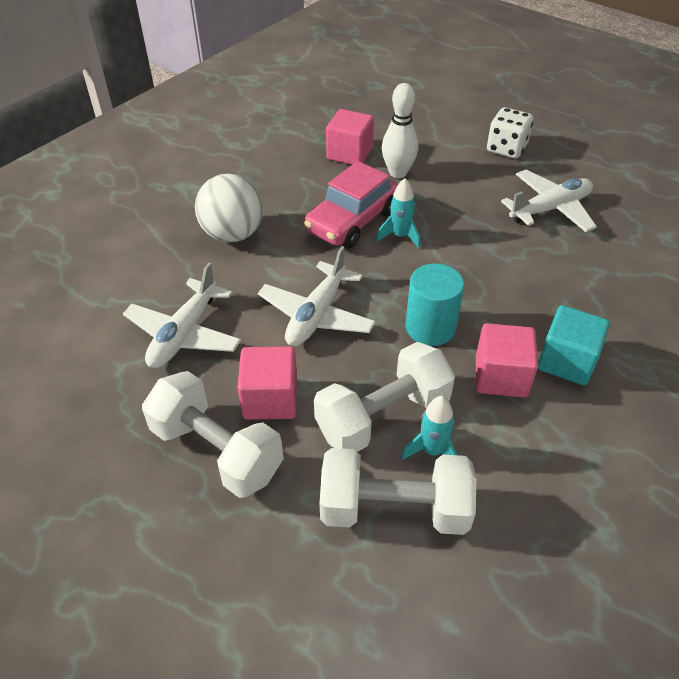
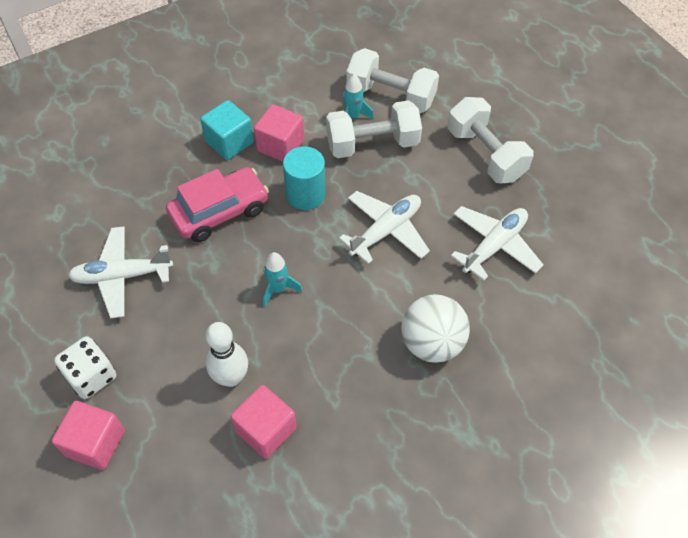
camera: 160 degrees left, 10 degrees up
pink cube [237,346,297,420] -> pink cube moved to [52,401,125,470]
pink car [304,161,398,248] -> pink car moved to [166,167,269,242]

